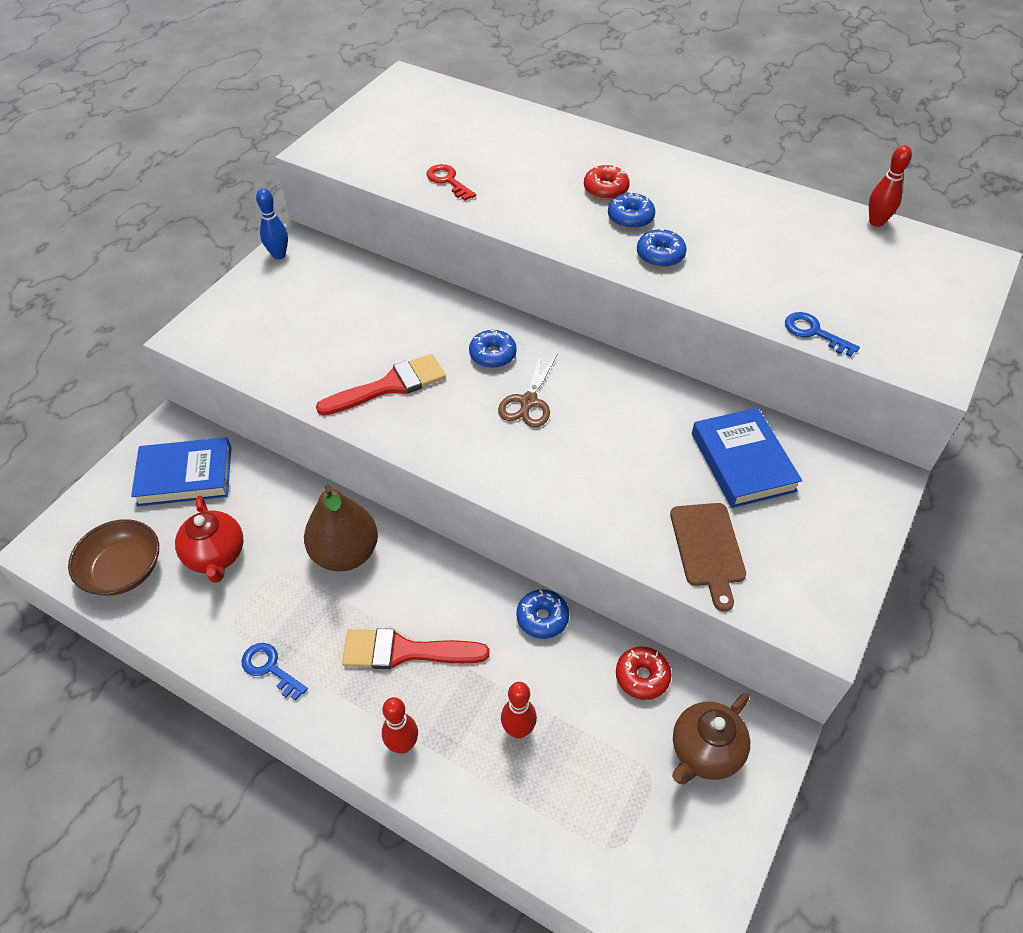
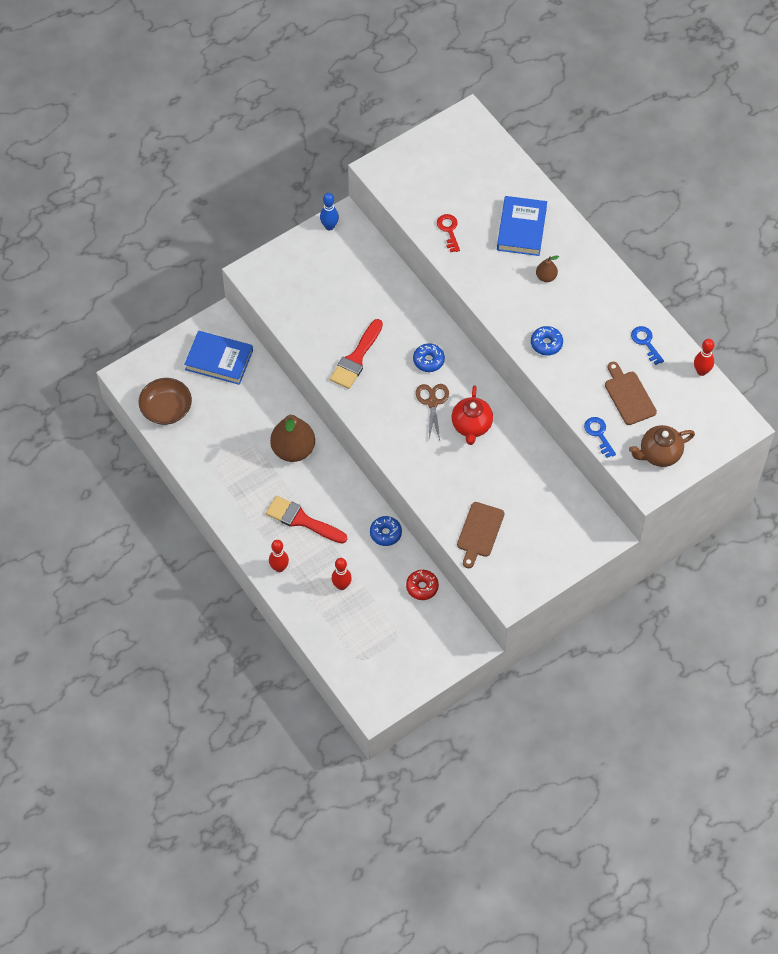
camera: 25 degrees right, 10 degrees up
red teapot [175,496,244,583] -> red teapot moved to [452,386,493,445]
blue key [241,643,308,701] -> blue key moved to [631,326,664,365]
red brush [316,354,446,415] -> red brush turned 120 degrees clockwise [330,319,383,389]
brown scissors [498,353,557,427] -> brown scissors turned 135 degrees clockwise [416,384,449,440]
red donut [584,165,630,200] -> brown pear [536,256,559,282]
blue donut [608,191,655,229] -> none
brown teapot [672,693,750,784] -> brown teapot moved to [629,425,695,467]
blue book [692,408,802,508] -> blue book moved to [497,196,547,256]
none -> brown cutting board [605,362,657,425]

